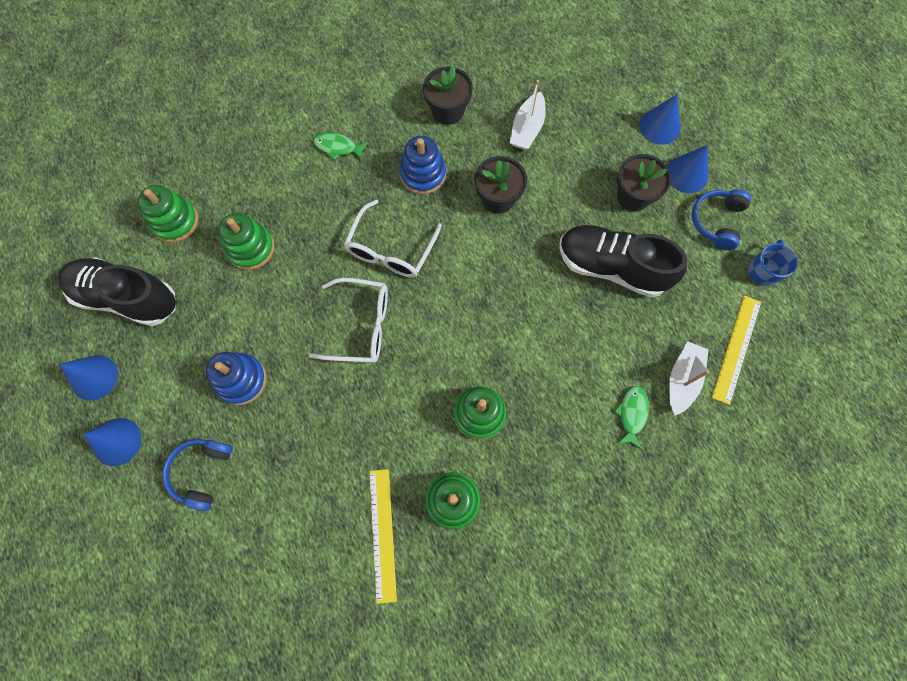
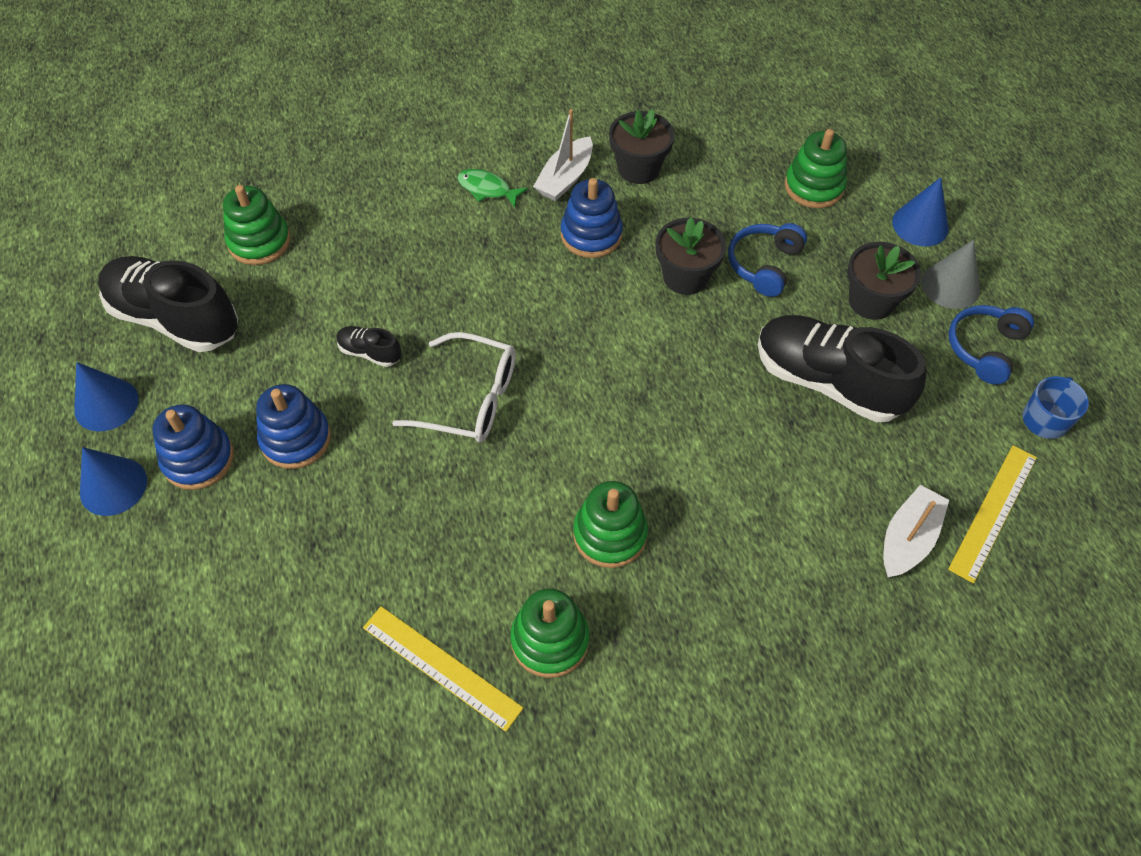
camera: 10 degrees right, 15 degrees down
blue headphones [163,439,233,511] -> blue headphones moved to [728,223,807,297]
green stacking toy [219,213,275,270] -> green stacking toy moved to [785,129,847,208]
white glasses [344,200,442,278] -> none
yellow ruler [369,469,397,604] -> yellow ruler turned 60 degrees counterclockwise [363,606,523,732]
white boat [510,80,546,150] -> white boat moved to [533,109,593,201]
green fish [614,386,649,449] -> none
blue cone [667,145,708,193] -> grey cone [921,240,980,309]
none -> blue stacking toy [152,404,234,490]
none -> black shoe [336,326,401,367]

